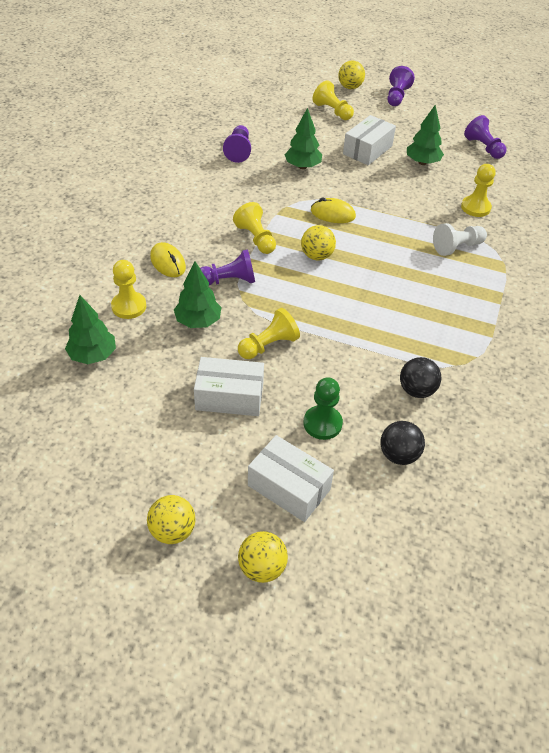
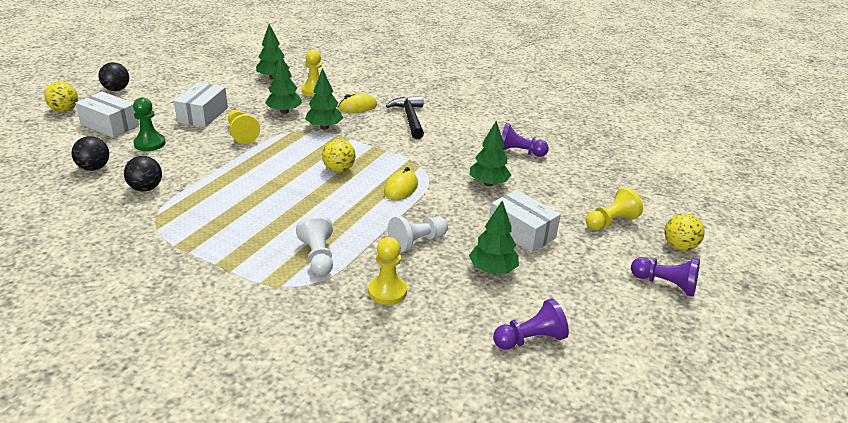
camera: 100 degrees right, 15 degrees down
yellow ball [147,495,196,544] -> black ball [98,62,129,91]
purple pawn [200,249,255,285] -> green tree [305,68,343,130]
yellow pawn [233,202,276,254] -> none
white box [248,435,334,522] -> white box turned 75 degrees clockwise [75,91,139,138]
none -> black hammer [386,96,424,139]
none -> white pawn [388,216,448,253]

